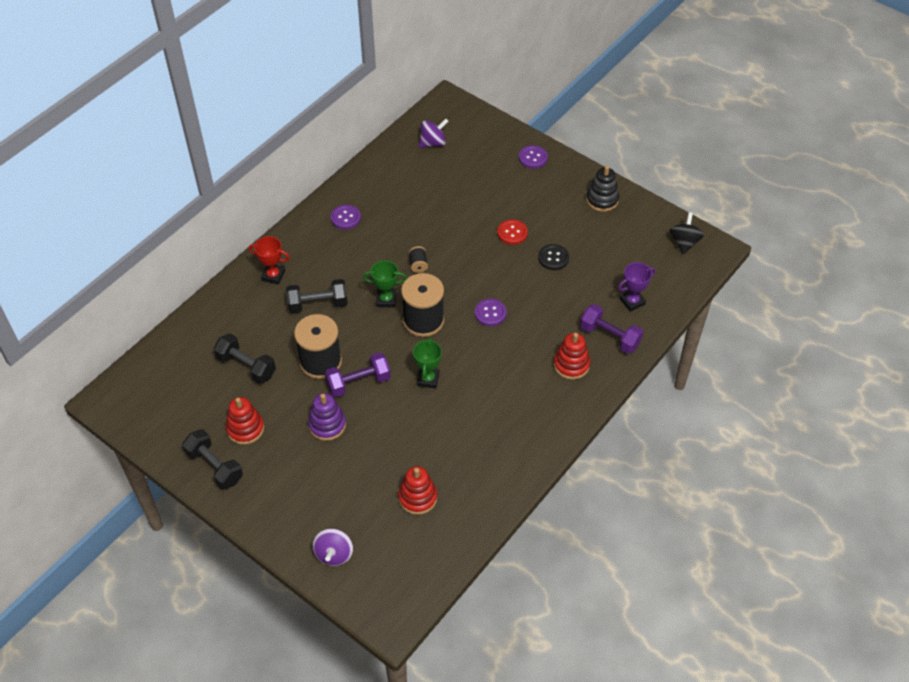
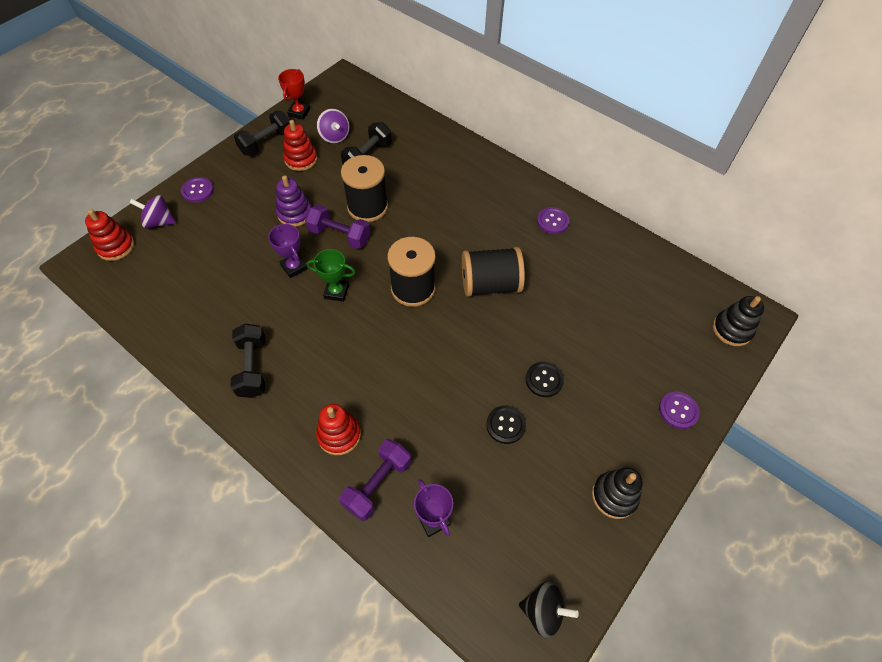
camera: 90 degrees right, 5 degrees up
red trophy [249,236,290,285] -> red trophy moved to [278,69,310,120]
black dumbbell [286,279,348,313] -> black dumbbell moved to [231,323,265,398]
purple dumbbell [325,352,391,397] -> purple dumbbell turned 45 degrees counterclockwise [305,204,371,249]
green trophy [363,260,407,308] -> none
red stacking toy [398,466,437,515] -> red stacking toy moved to [85,209,134,261]
black spool [409,246,428,273] -> black spool [462,247,525,297], size x2.35
purple spinning top [419,119,449,148] -> purple spinning top moved to [317,109,349,143]
purple button [475,299,507,326] -> purple button moved to [181,177,214,203]
red button [497,219,528,245] -> black button [526,362,564,397]
none -> purple trophy [268,224,308,278]
none -> black stacking toy [713,296,764,346]

